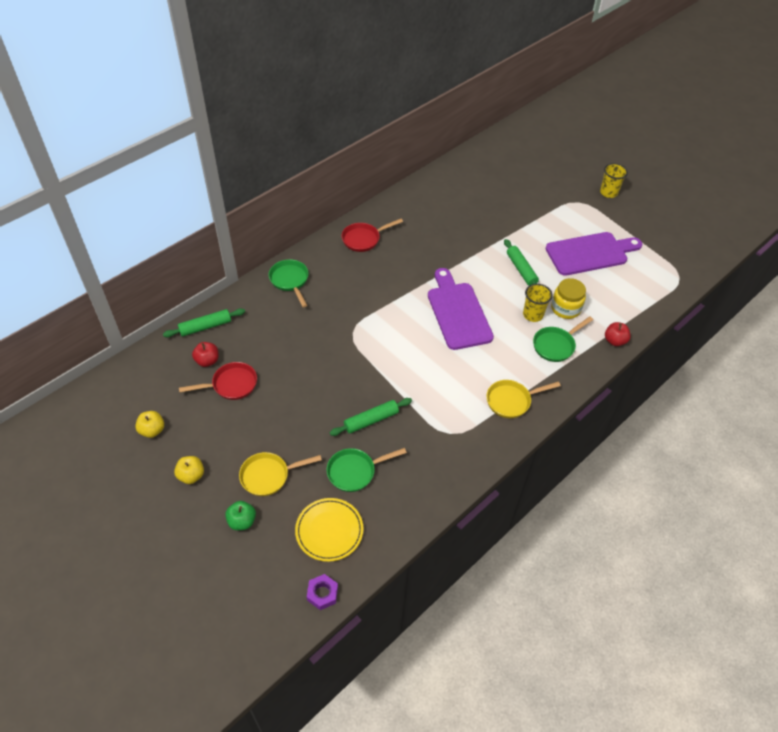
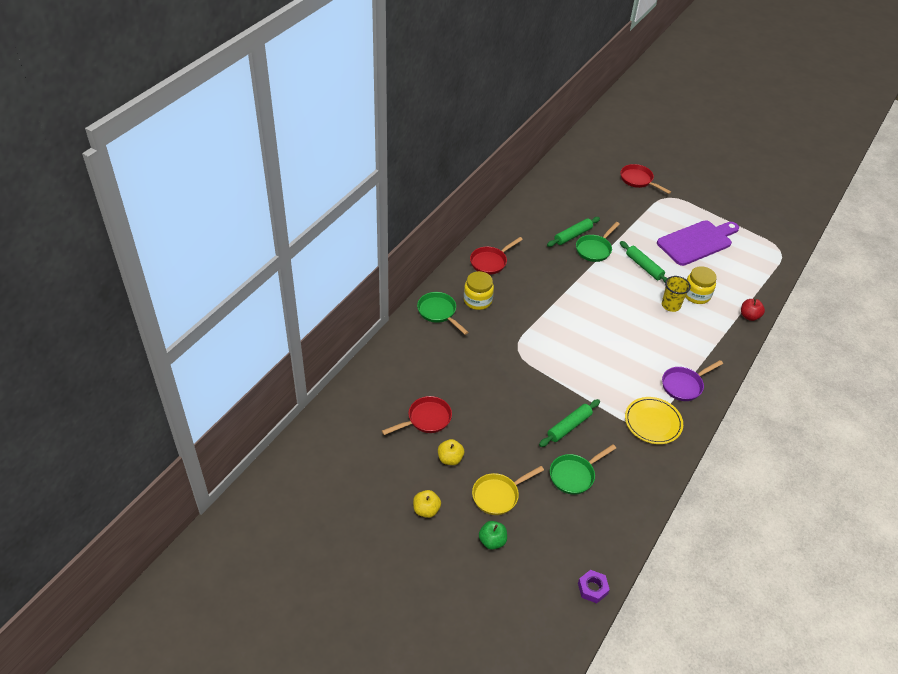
camera: 15 degrees left, 5 degrees down
yellow apple [135,411,164,438] -> yellow apple moved to [438,439,464,465]
green rolling pin [163,308,245,337] -> green rolling pin moved to [547,217,600,247]
red apple [192,342,218,367] -> none
yellow plate [295,498,364,562] -> yellow plate moved to [625,397,683,444]
purple cutting board [428,268,494,350] -> none
yellow pan [486,380,561,418] -> purple pan [662,360,723,401]
green pan [533,317,593,362] -> green pan moved to [576,222,620,262]
yellow cup [600,163,628,198] -> none
none -> yellow jar [464,271,494,310]
none -> red pan [620,164,671,194]

